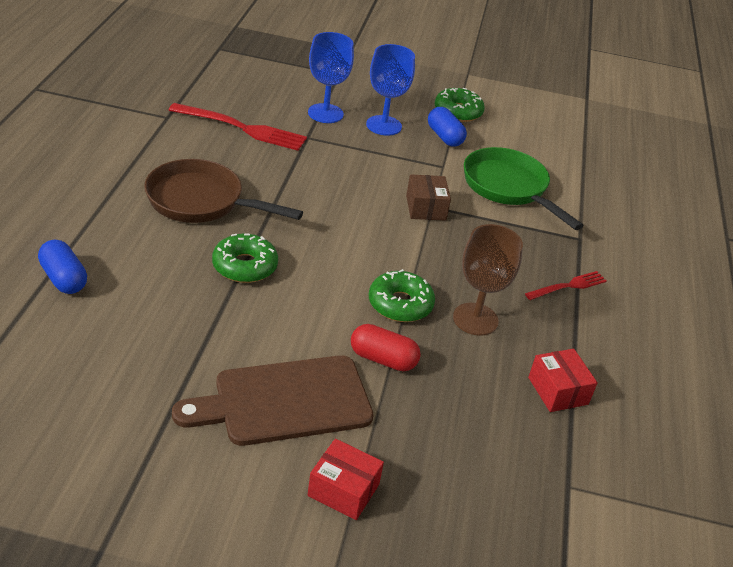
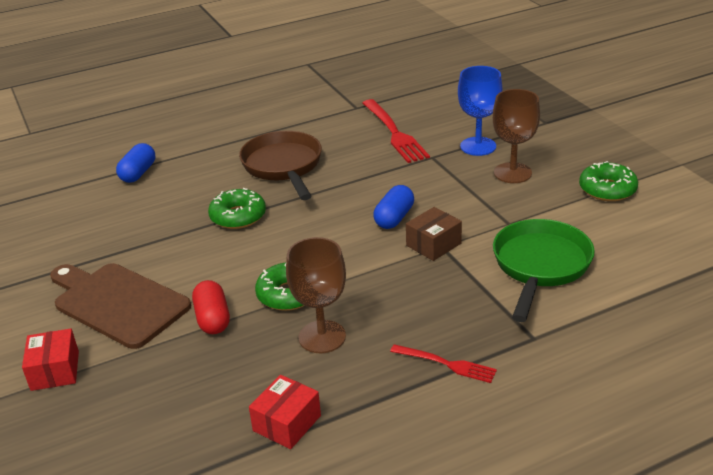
camera: 60 degrees right, 5 degrees down
blue goblet [366,44,415,136] -> brown goblet [493,89,540,183]
blue capsule [428,107,467,147] -> blue capsule moved to [373,185,414,229]

